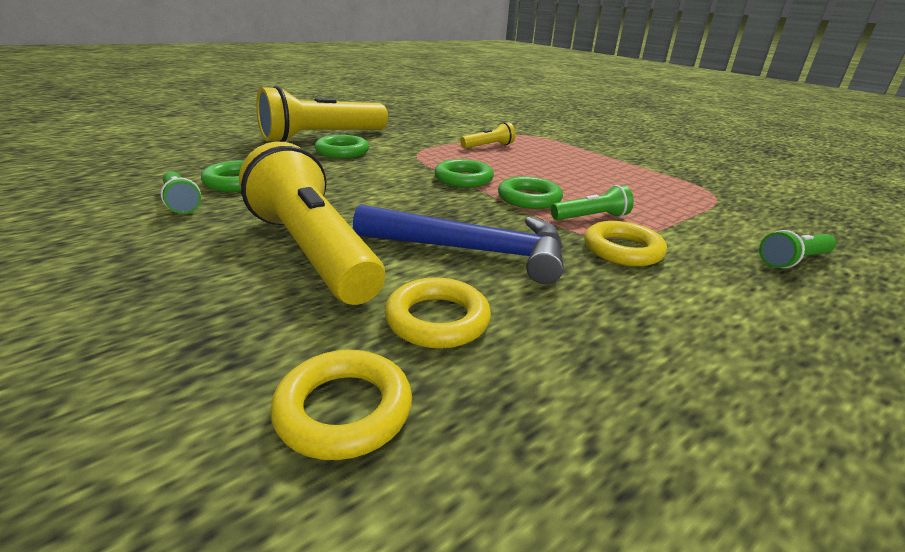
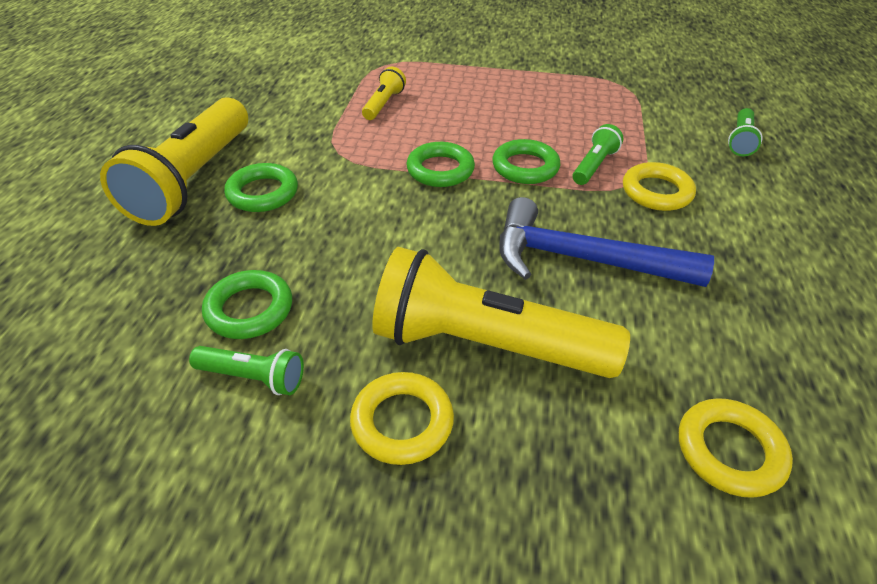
camera: 40 degrees left, 15 degrees up
blue hammer [353,204,564,284] -> blue hammer turned 135 degrees counterclockwise [499,197,714,287]
yellow ring [385,277,491,349] -> yellow ring moved to [350,372,454,465]

